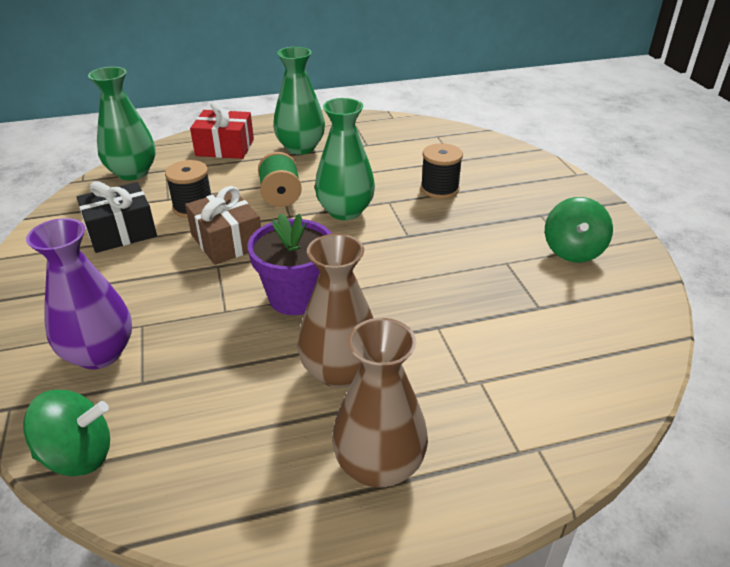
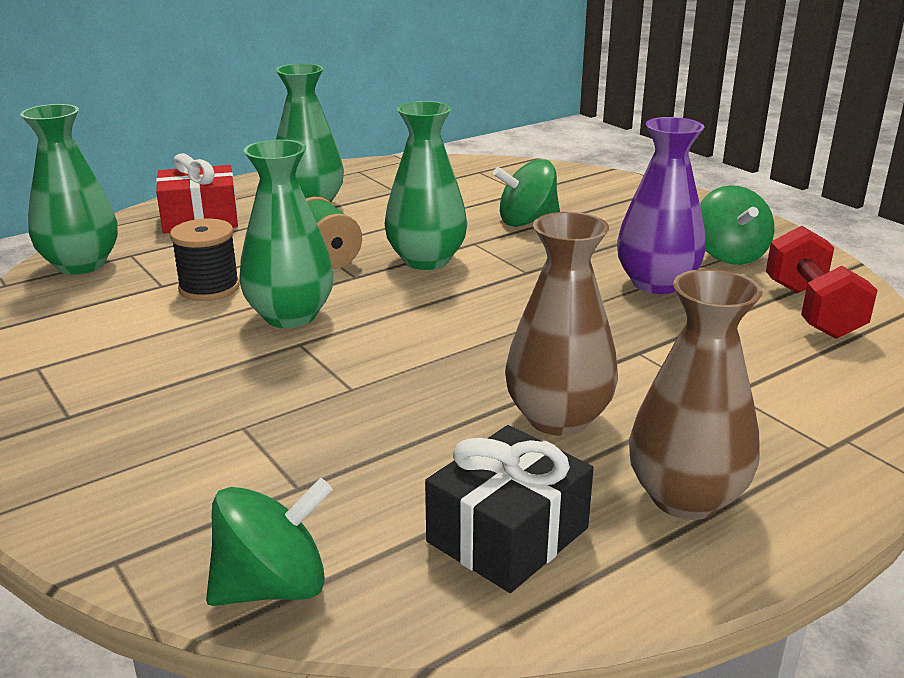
camera: 20 degrees left, 10 degrees down
purple vase [26,218,132,369] -> purple vase moved to [617,117,706,294]
black gift [77,181,157,253] -> black gift moved to [425,425,594,593]
brown gift [185,186,261,265] -> green vase [239,139,334,328]
purple flower pot [247,213,332,315] -> none
black spool [421,143,463,199] -> green spinning top [493,159,560,227]
none -> red dumbbell [766,226,878,339]

